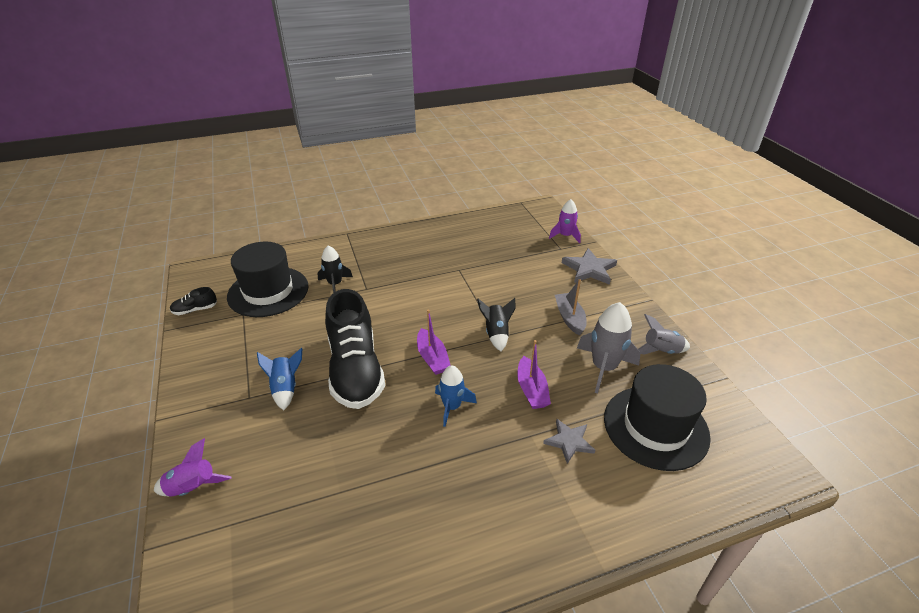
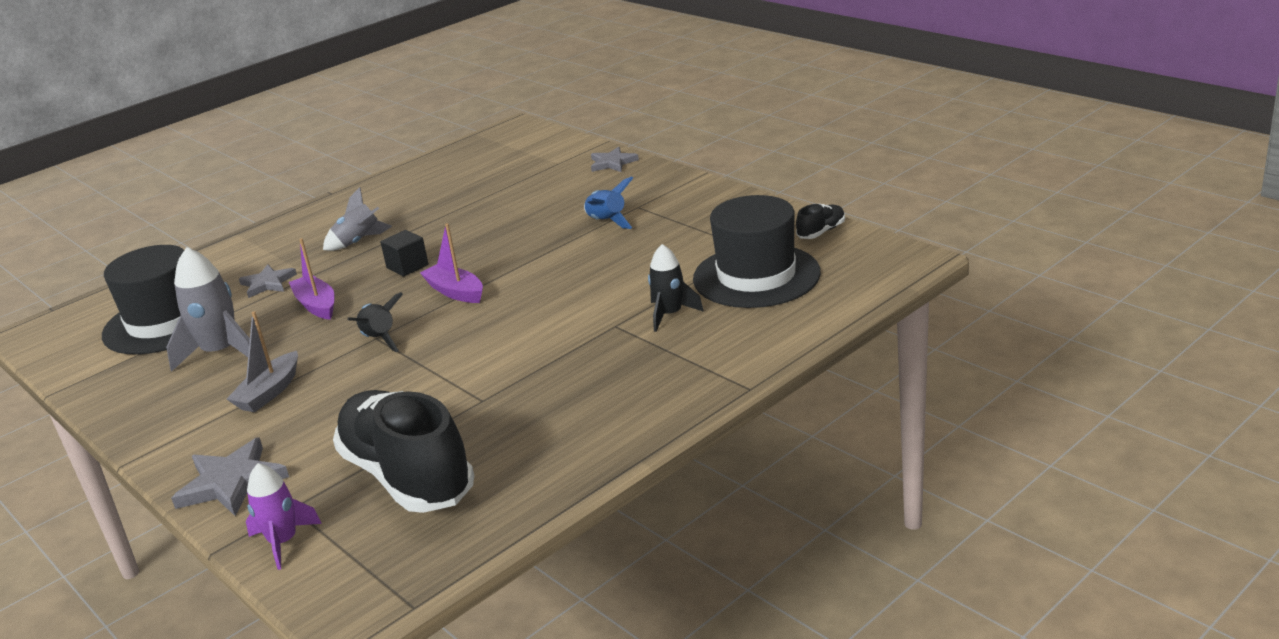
camera: 160 degrees right, 10 degrees down
purple rocket [154,438,232,497] -> grey star [591,147,639,172]
black shoe [325,289,385,409] -> black shoe moved to [333,390,474,513]
blue rocket [435,365,477,427] -> black cube [380,230,429,277]
grey boat [555,279,587,336] -> grey boat turned 60 degrees clockwise [227,311,298,412]
grey rocket [638,314,690,354] -> grey rocket moved to [323,187,392,251]

